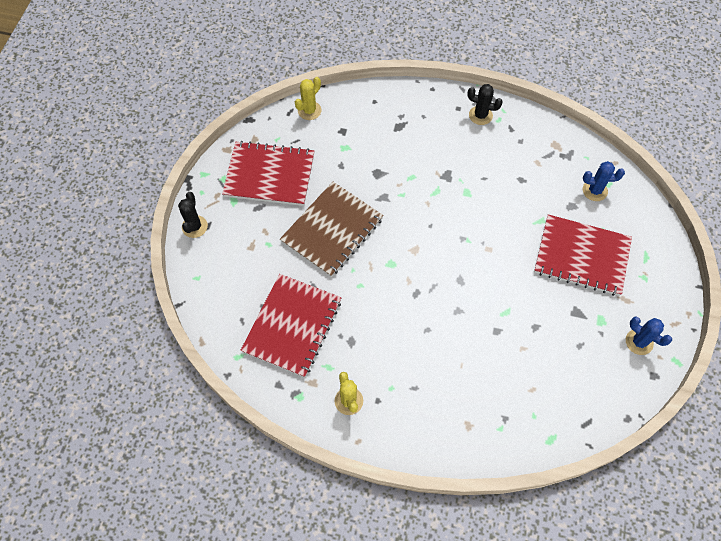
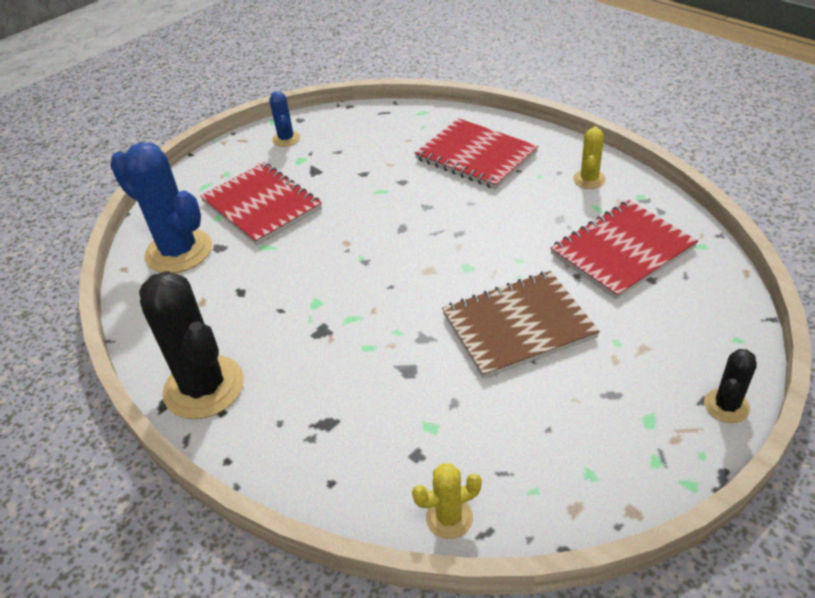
camera: 145 degrees left, 20 degrees down
red notebook [222,141,314,206] -> red notebook moved to [415,118,539,189]
black cactus [467,84,503,125] -> black cactus [139,271,244,419], size x2.04
blue cactus [583,161,625,201] -> blue cactus [110,143,212,273], size x2.04

